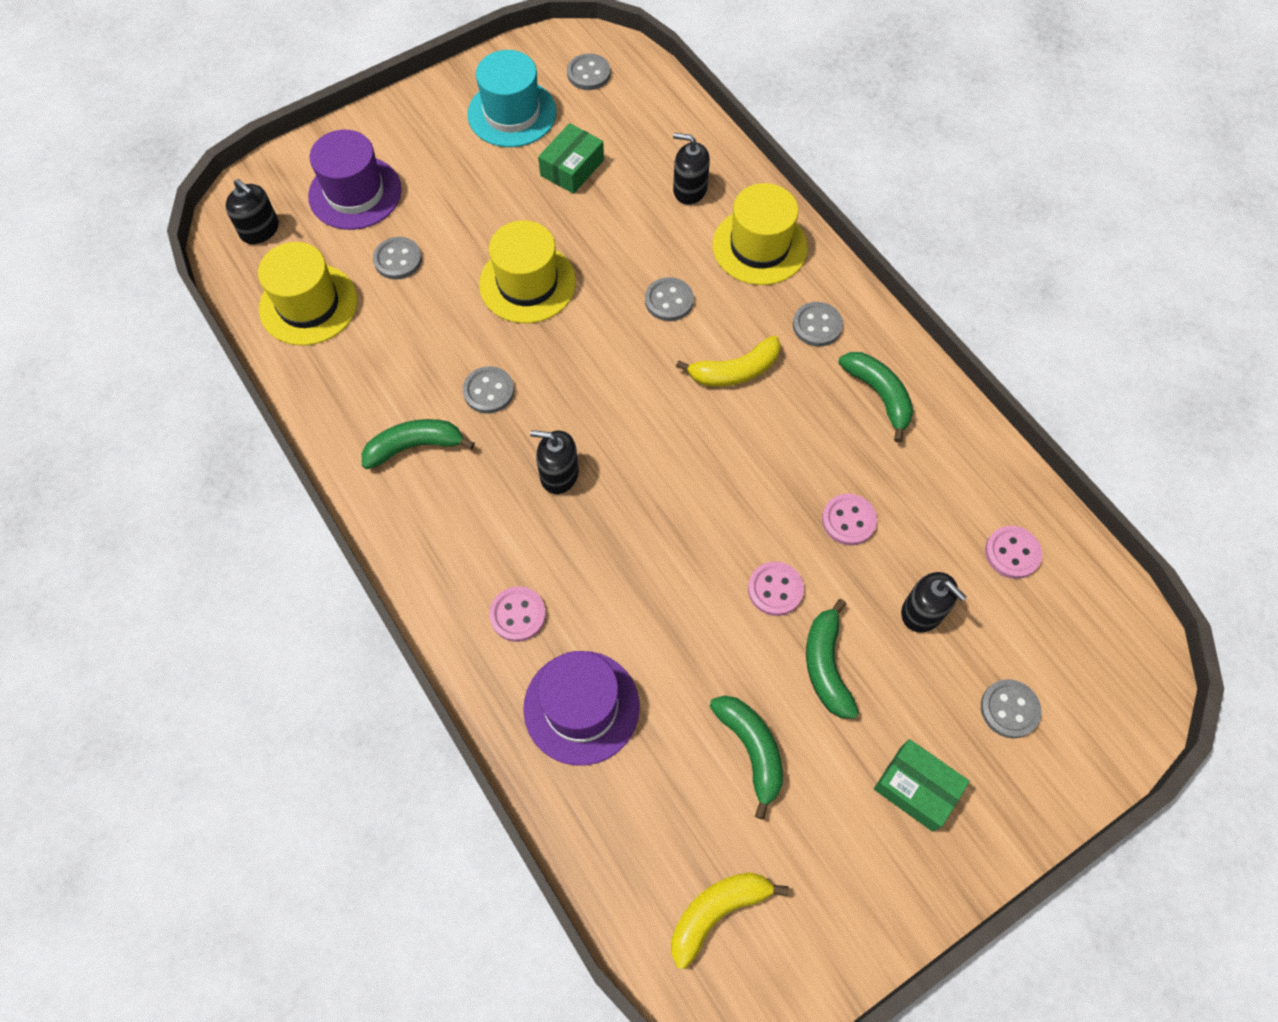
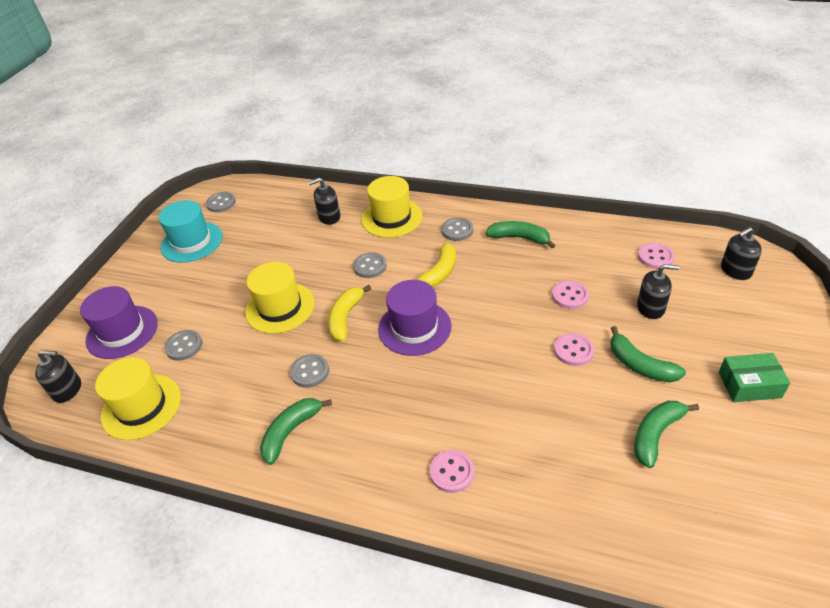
camera: 35 degrees left, 20 degrees down
purple hat [523,651,639,766] -> purple hat moved to [378,280,452,356]
black soap dispenser [530,430,579,494] -> black soap dispenser moved to [721,227,762,280]
green box [538,123,604,194] -> none
yellow banana [671,872,789,969] -> yellow banana moved to [328,285,371,342]
green banana [710,695,783,820] -> green banana turned 75 degrees counterclockwise [634,401,699,468]
grey button [981,679,1041,738] -> none

